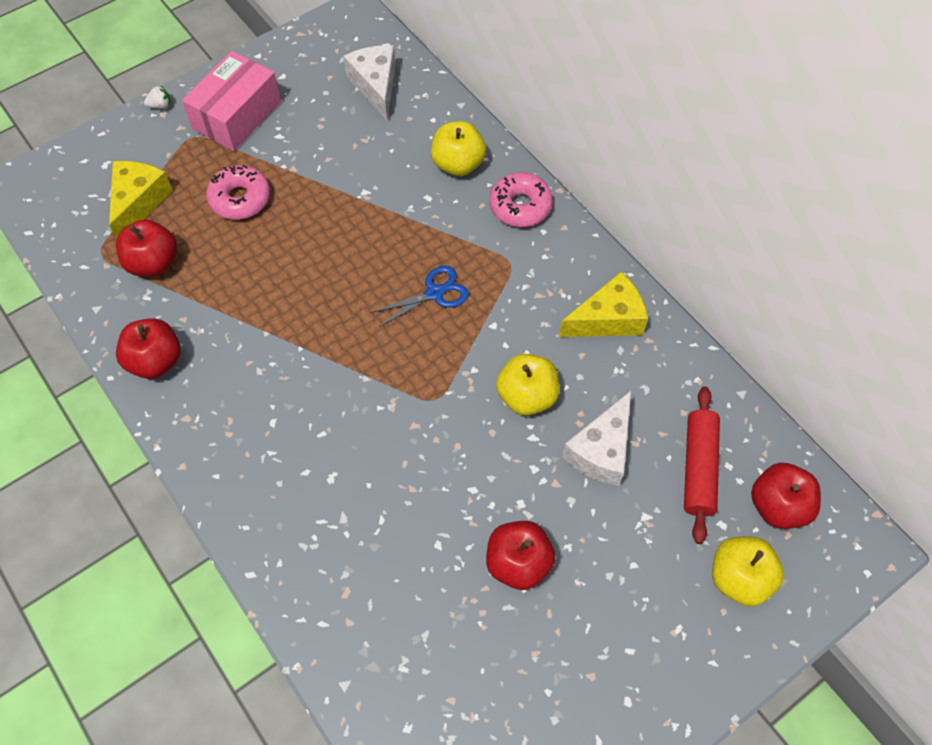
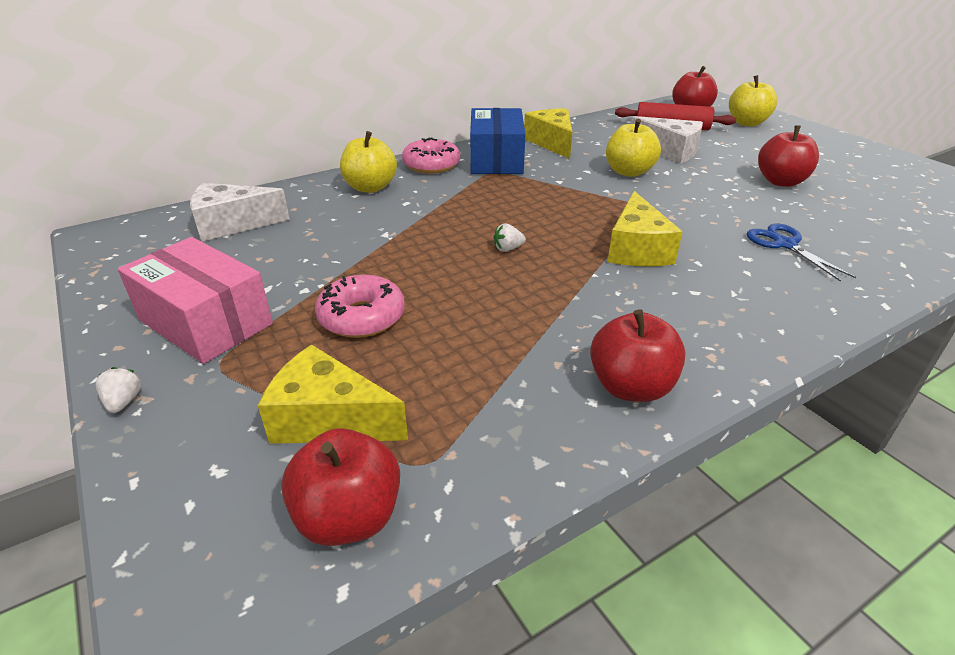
camera: 85 degrees left, 25 degrees down
red apple [116,219,177,276] -> red apple moved to [281,428,400,546]
blue scissors [370,266,469,327] -> blue scissors moved to [747,224,856,282]
none -> blue box [470,108,526,174]
none -> white strawberry [493,224,526,252]
none -> yellow cheese [608,191,683,266]

